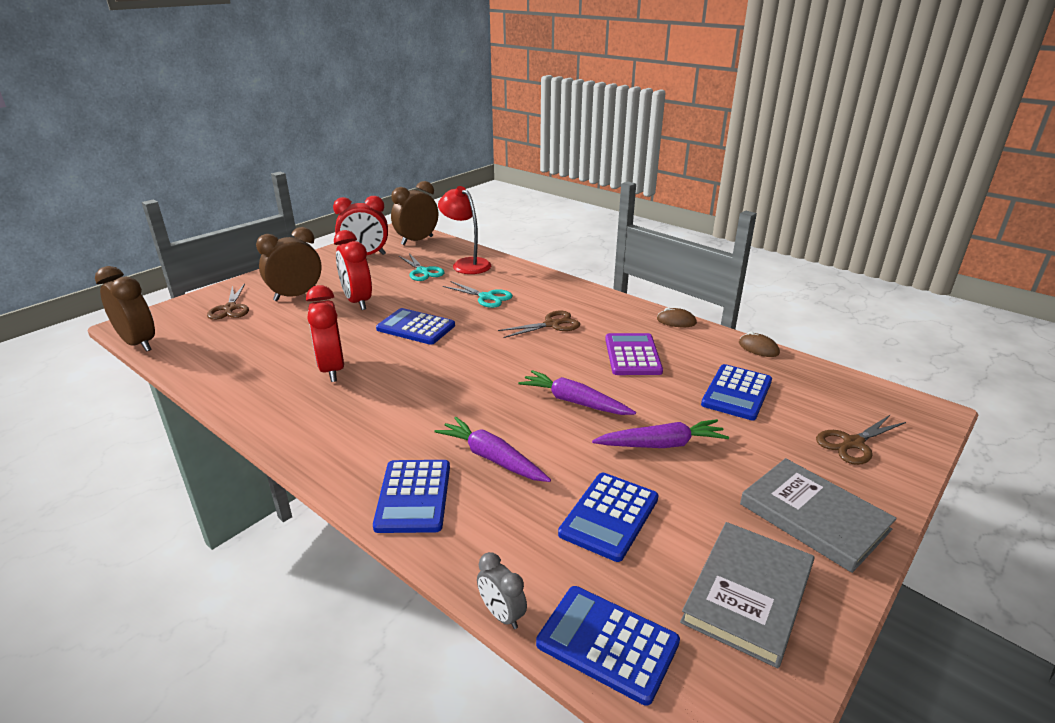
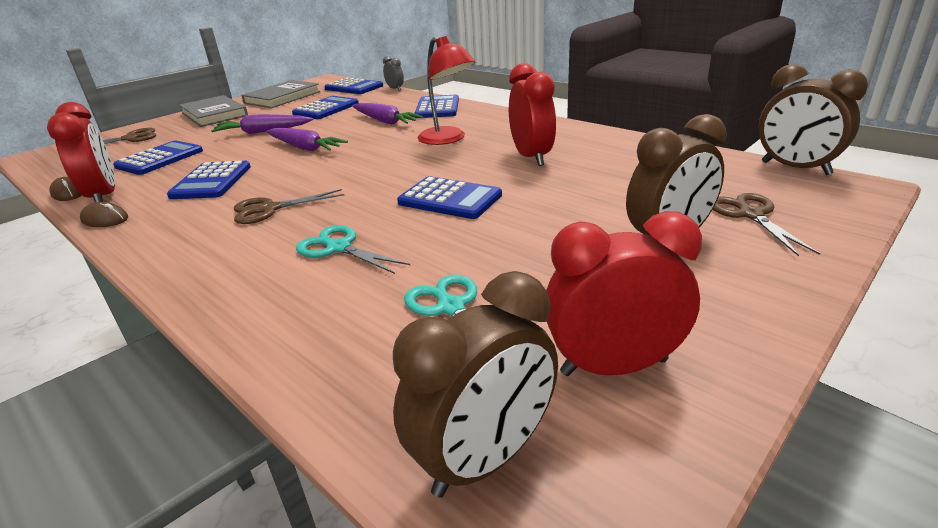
camera: 175 degrees left, 0 degrees up
red clock [334,230,372,310] -> red clock moved to [47,102,115,202]
red lamp [438,186,491,274] -> red lamp moved to [418,36,475,145]
purple calculator [605,333,663,375] -> blue calculator [167,161,251,199]

